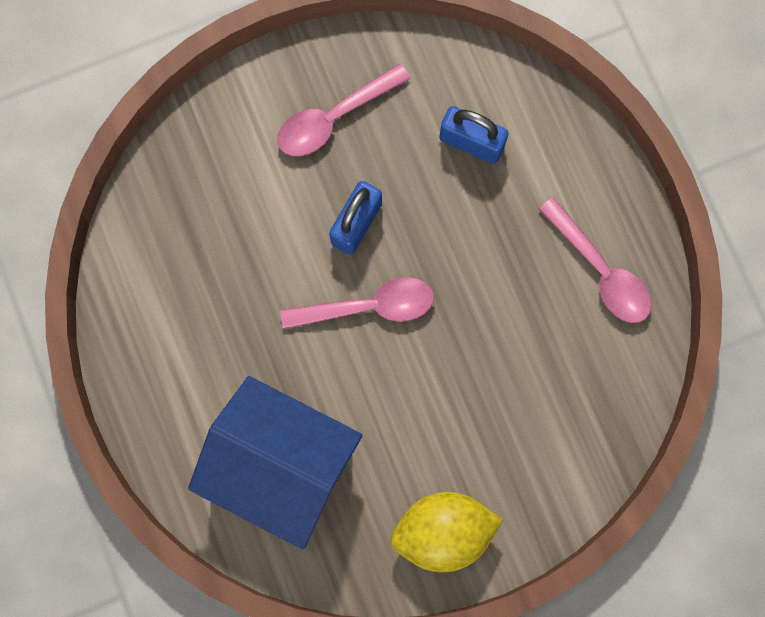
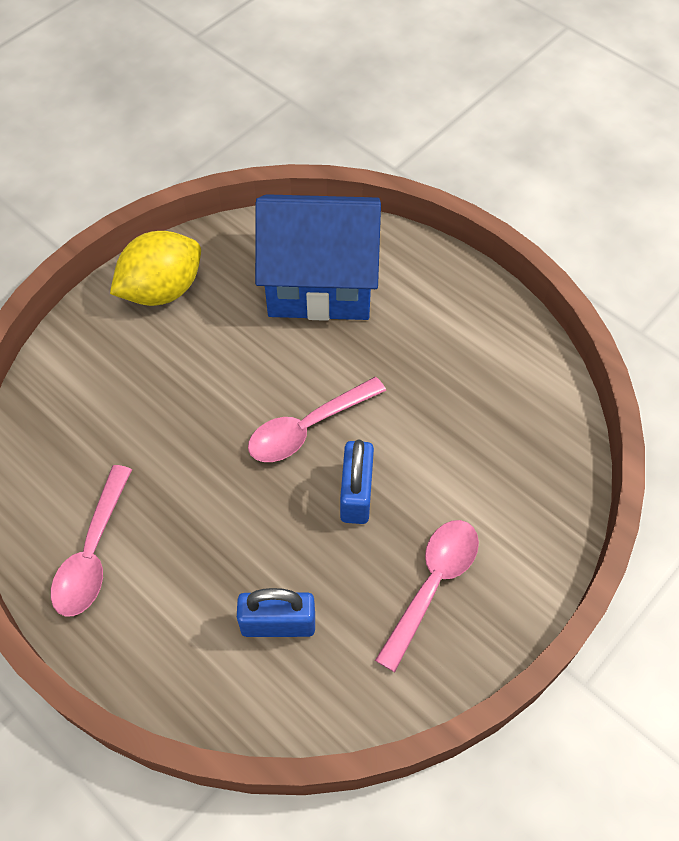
camera: 155 degrees right, 20 degrees down
pink spoon [539,197,652,323] -> pink spoon turned 105 degrees counterclockwise [51,465,132,616]

